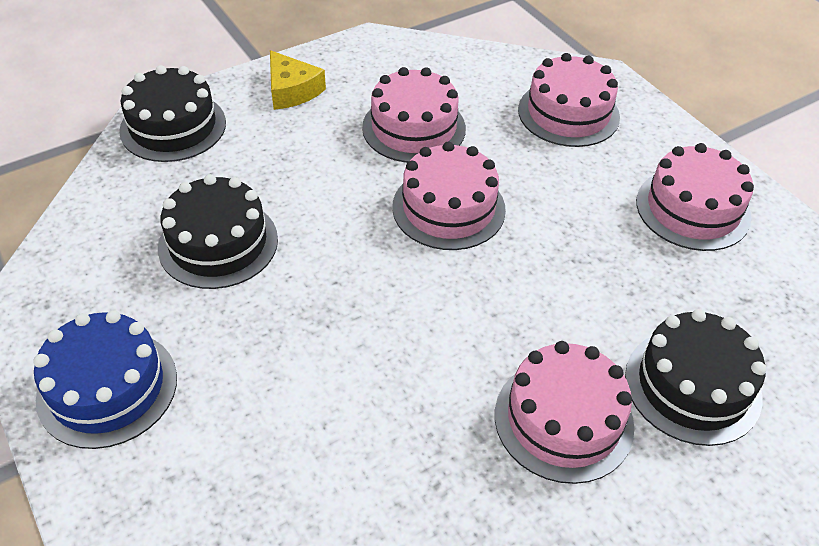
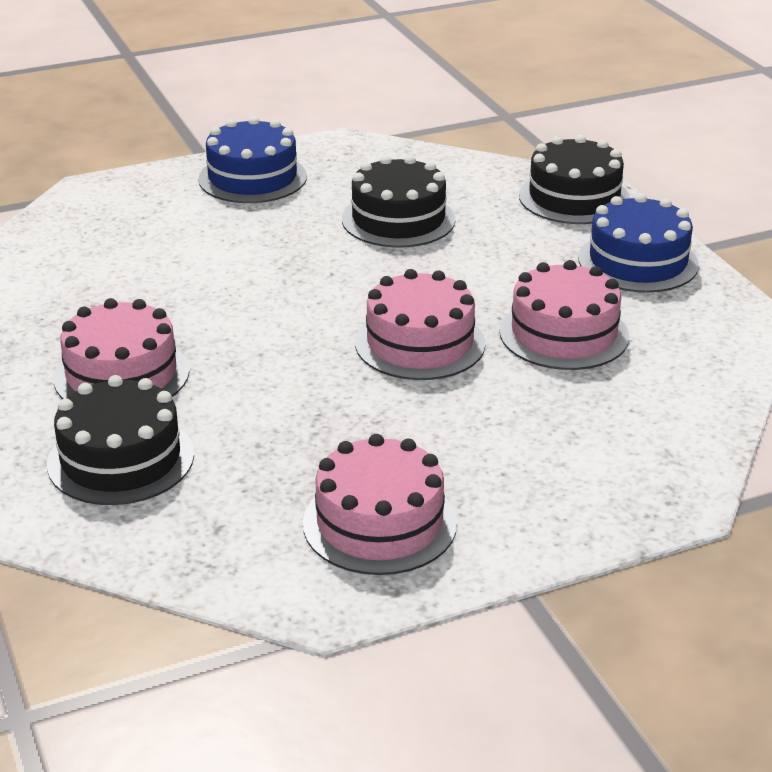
camera: 100 degrees right, 15 degrees down
yellow cheese [270,50,326,110] -> blue cake [578,194,699,293]
pink cake [518,53,620,147] -> none

